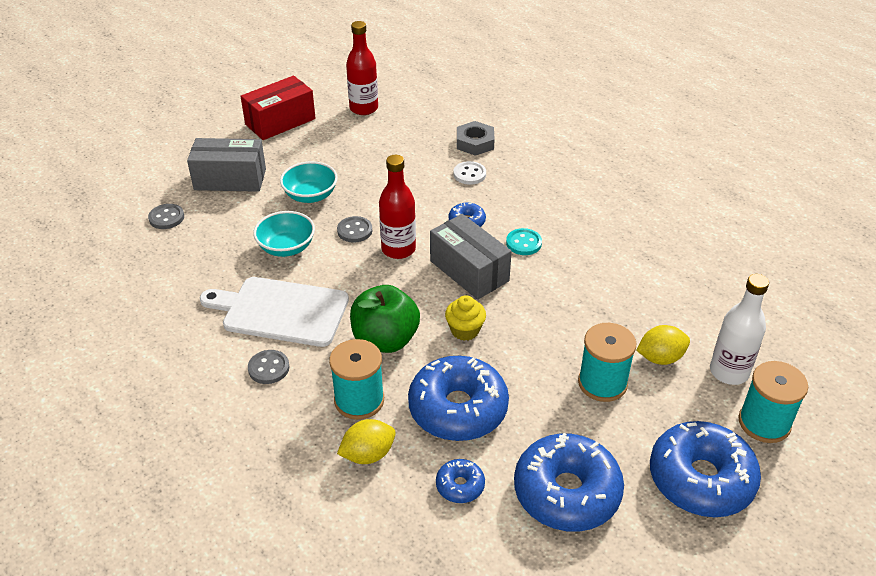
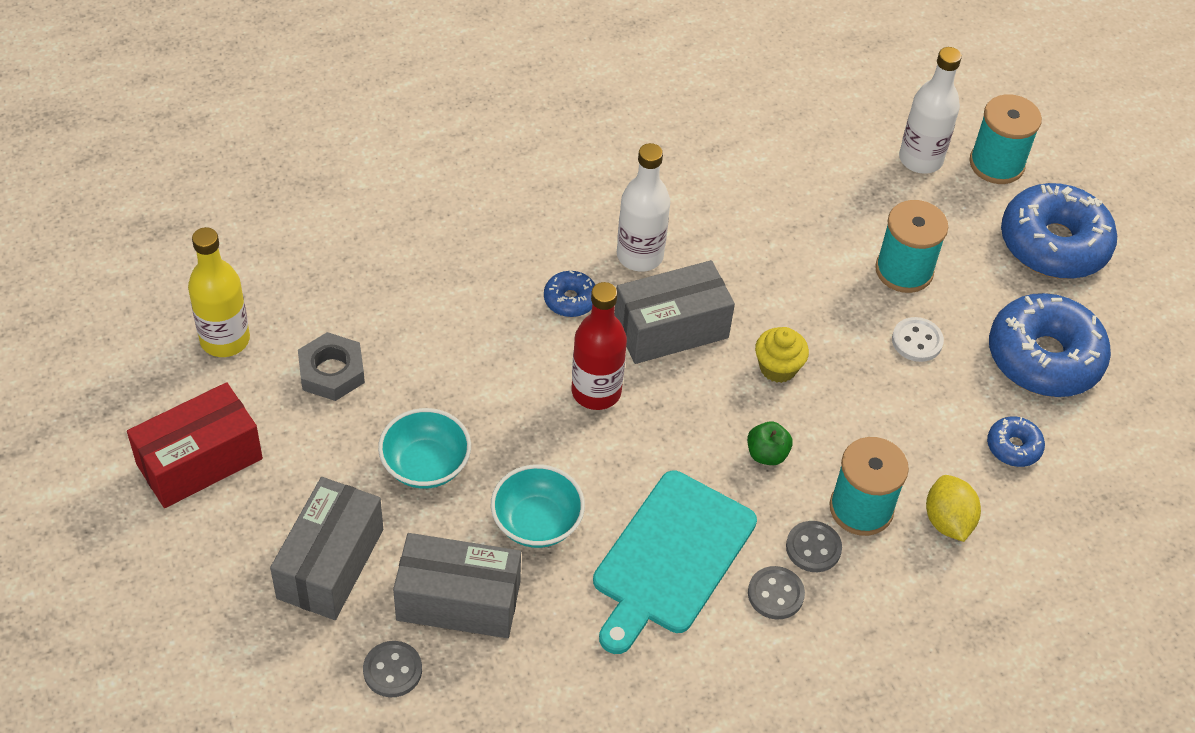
camera: 75 degrees left, 10 degrees up
white cutting board [200,277,349,347] -> turquoise cutting board [593,471,757,654]
red box [241,76,316,140] -> red box turned 75 degrees clockwise [127,382,263,508]
grey button [337,216,372,243] -> grey button moved to [786,521,842,572]
red bottle [346,21,378,115] -> yellow bottle [188,227,250,357]
green apple [350,285,420,353] -> green apple [747,421,793,465], size x0.49
blue donut [408,356,509,441] -> none
white button [454,161,486,185] -> white button moved to [892,317,944,362]
grey nut [457,121,495,156] -> grey nut moved to [298,332,365,401]
turquoise button [506,228,542,255] -> white bottle [617,143,670,272]
yellow lemon [636,325,690,365] -> none
none -> grey box [393,533,521,638]

